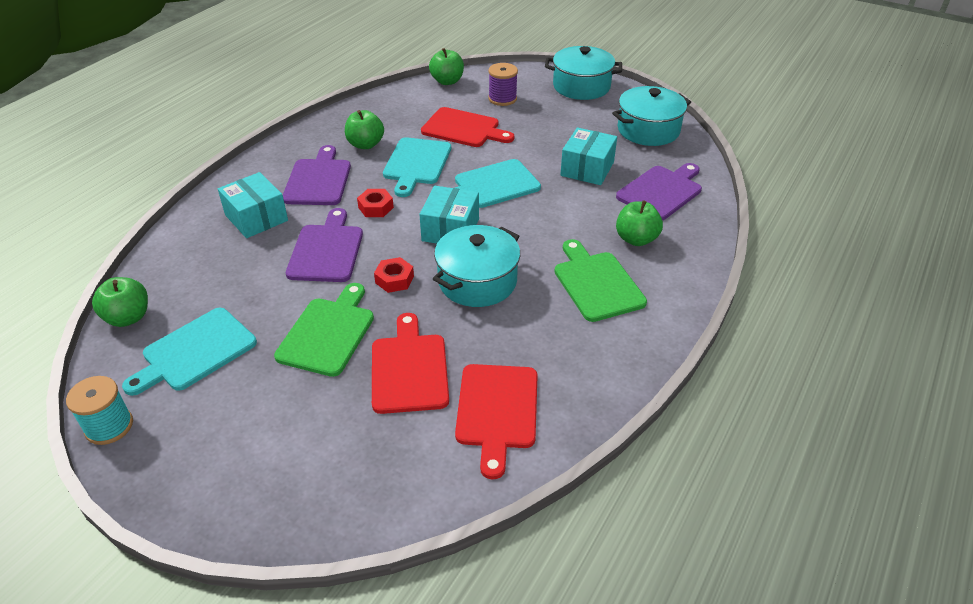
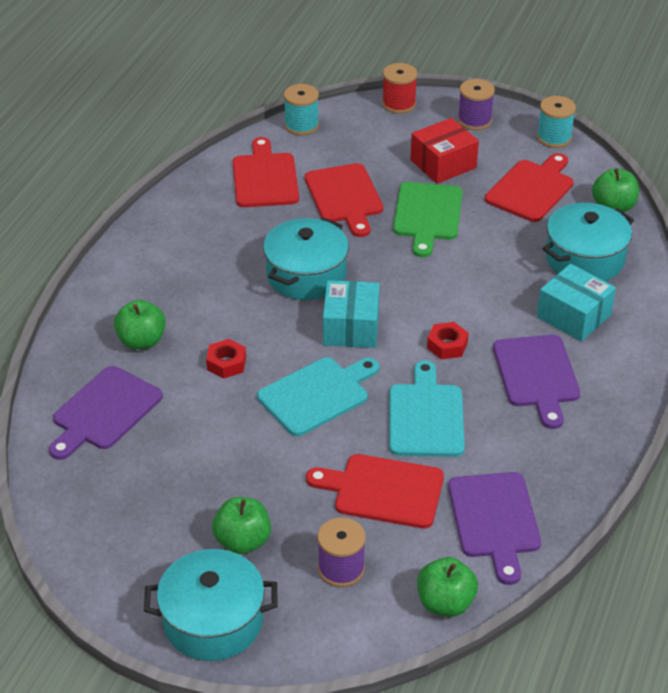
camera: 170 degrees right, 0 degrees up
turquoise cutting board [122,308,257,396] -> red cutting board [485,153,573,222]
purple cutting board [286,208,363,282] -> purple cutting board moved to [448,472,541,585]
green apple [345,110,384,149] -> green apple moved to [212,497,271,554]
red nut [374,257,414,293] -> red nut moved to [206,339,246,379]
green cutting board [554,239,647,322] -> none
turquoise box [560,127,617,185] -> none
turquoise pot [612,86,691,146] -> turquoise pot moved to [542,203,634,281]
none -> turquoise spool [284,84,319,135]
none -> red spool [382,63,417,114]
none -> red box [410,118,479,184]
none -> purple spool [458,79,495,130]

